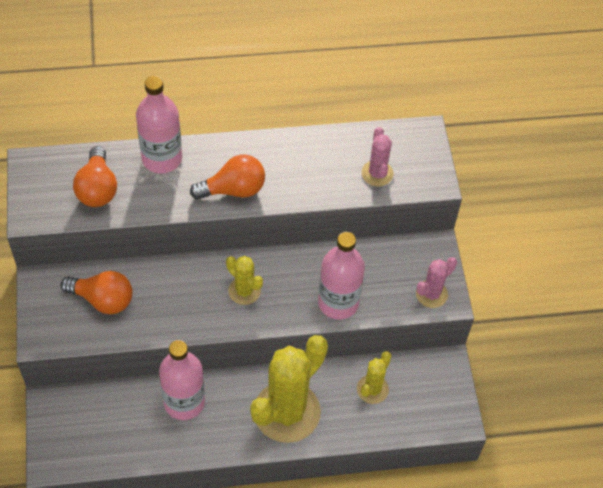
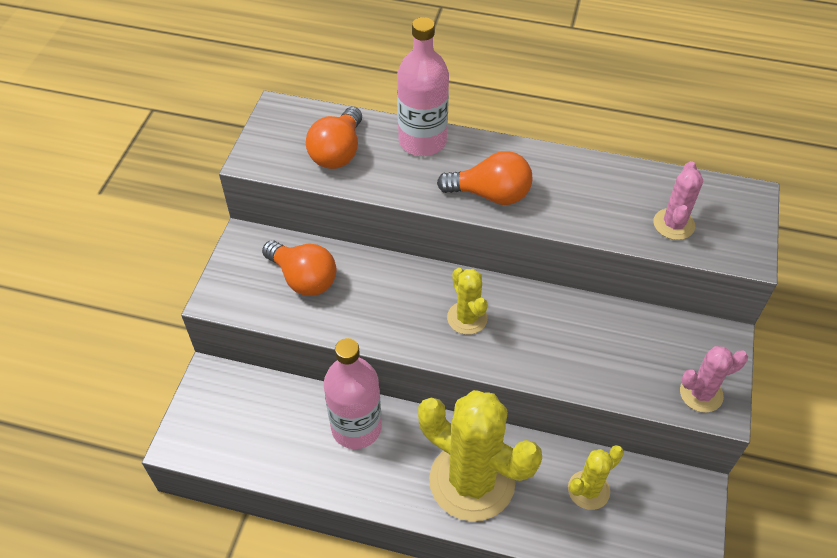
camera: 25 degrees right, 5 degrees down
yellow cactus [250,335,328,443] -> yellow cactus turned 60 degrees clockwise [418,390,542,521]
pink bottle [318,232,365,320] -> none

